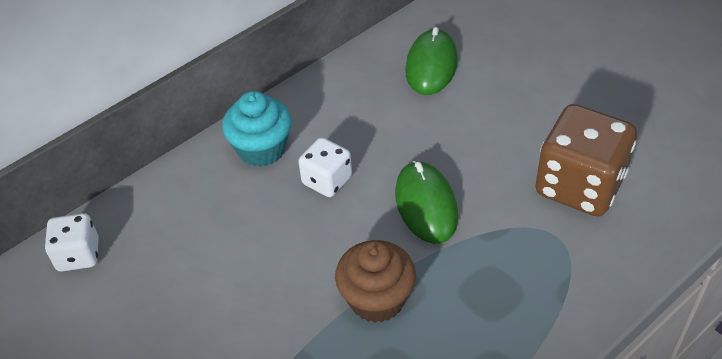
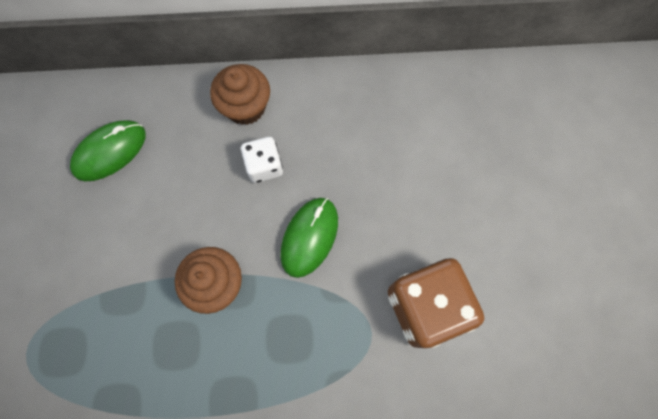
camera: 35 degrees right, 25 degrees up
white dice [45,213,99,272] -> none
turquoise cupcake [222,91,292,167] -> brown cupcake [210,64,270,125]
green mouse [405,27,458,95] -> green mouse moved to [70,120,146,181]

